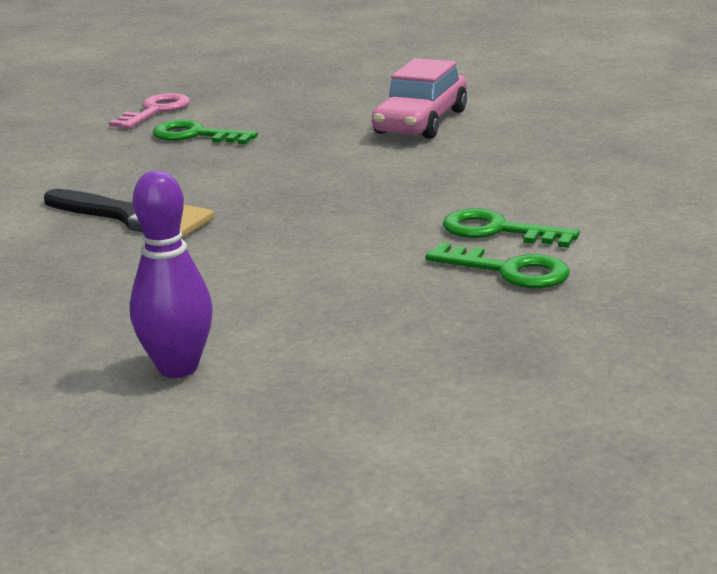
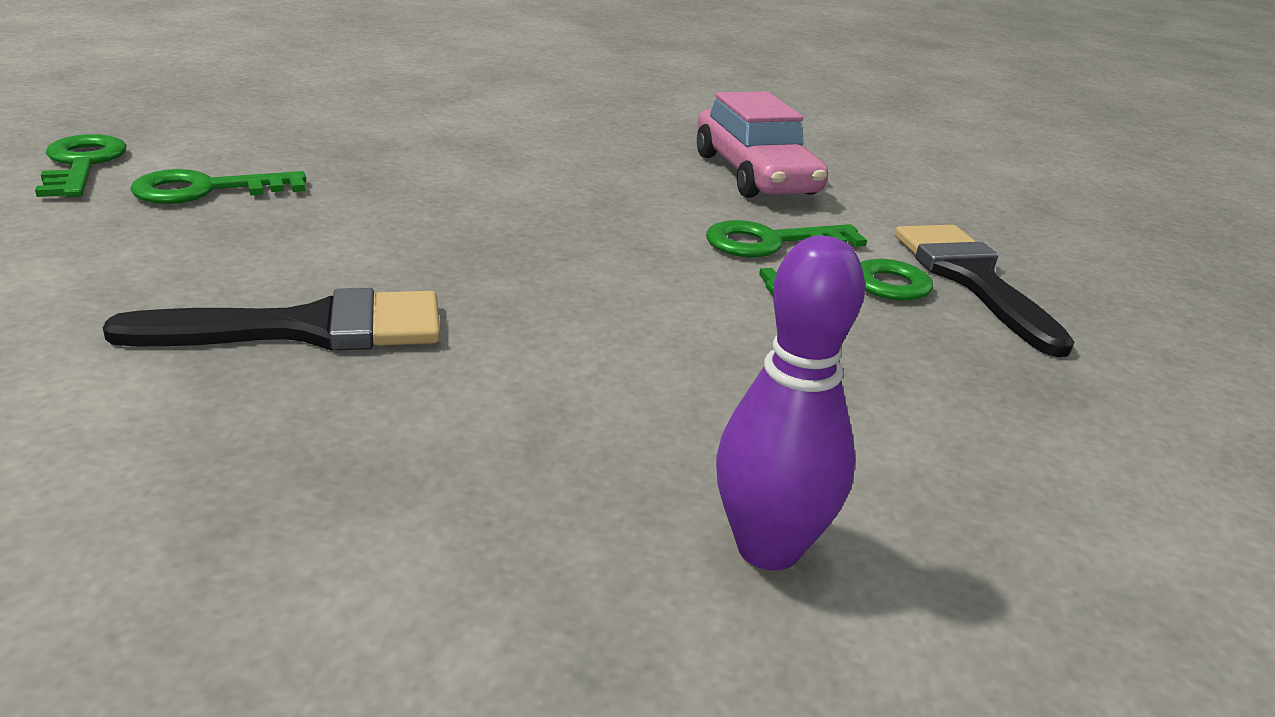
camera: 45 degrees left, 5 degrees up
pink key [109,93,190,129] -> green key [35,134,127,197]
pink car [372,58,467,139] -> pink car moved to [697,92,828,198]
none -> black brush [895,225,1074,357]

